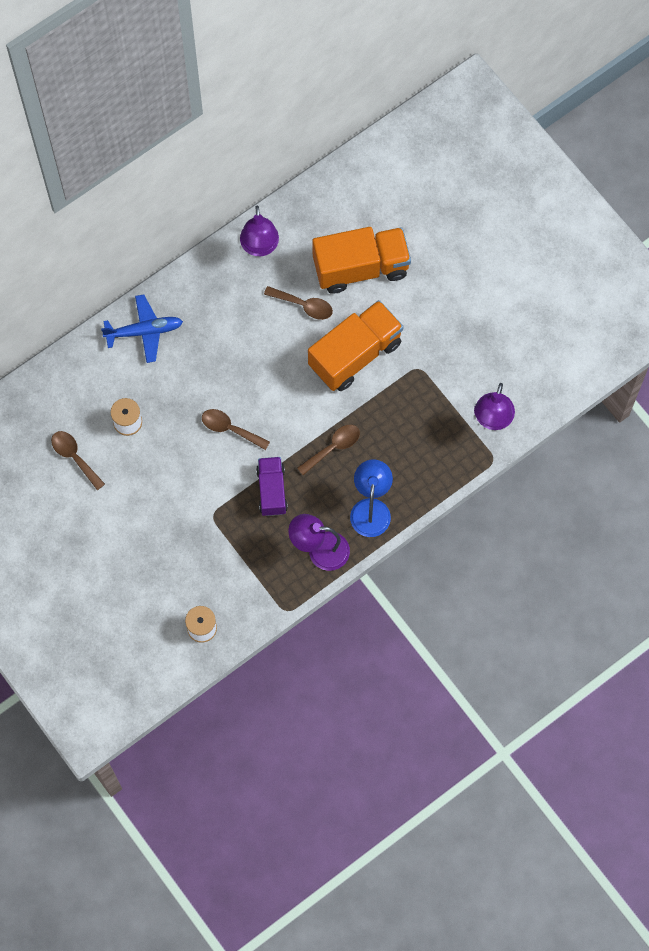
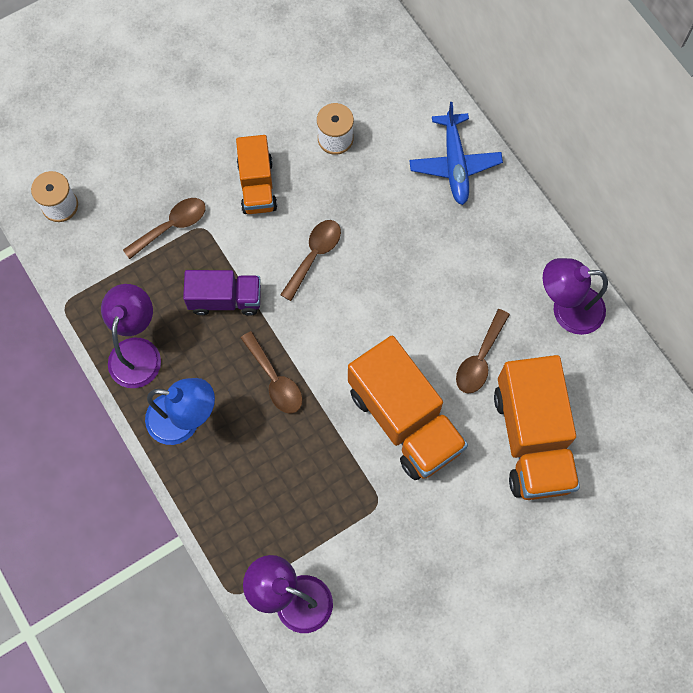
camera: 95 degrees right, 0 degrees up
brown spoon [51,431,105,490] -> brown spoon moved to [123,198,206,259]
none -> orange truck [236,135,277,214]

